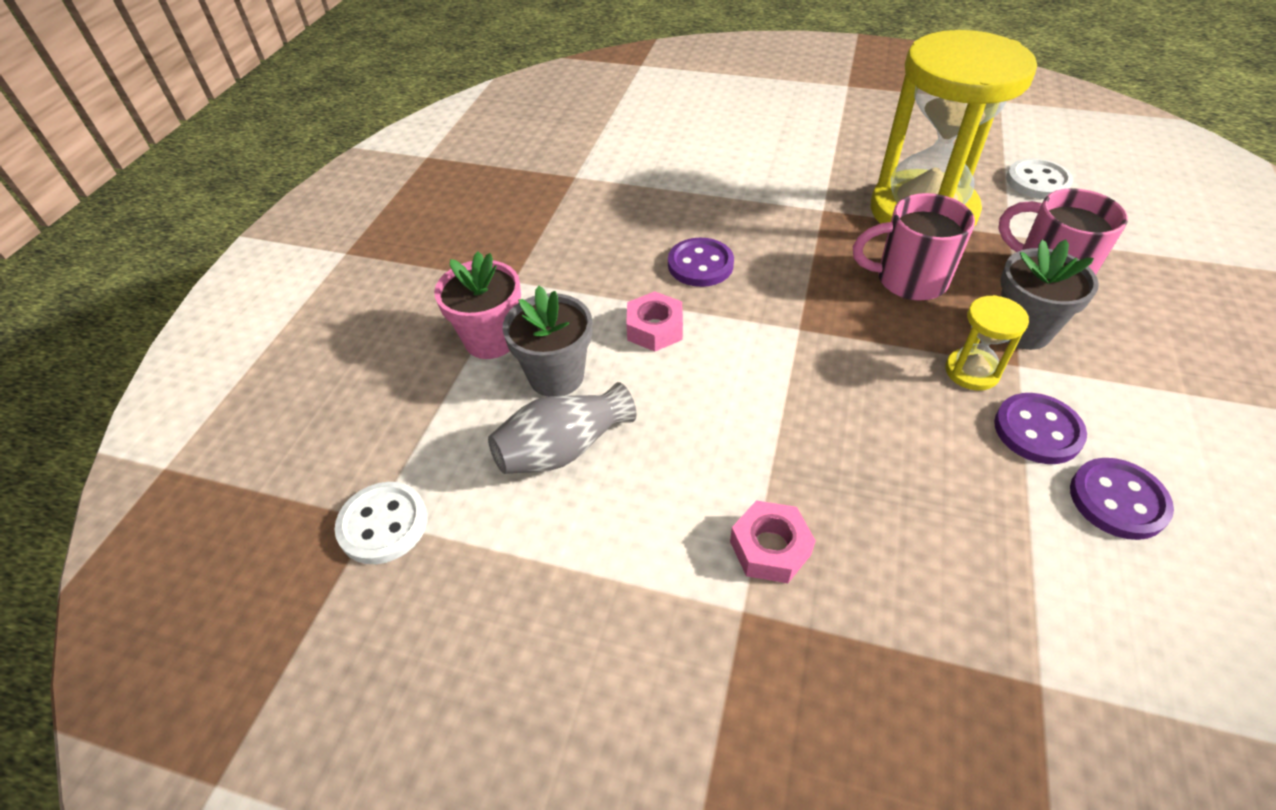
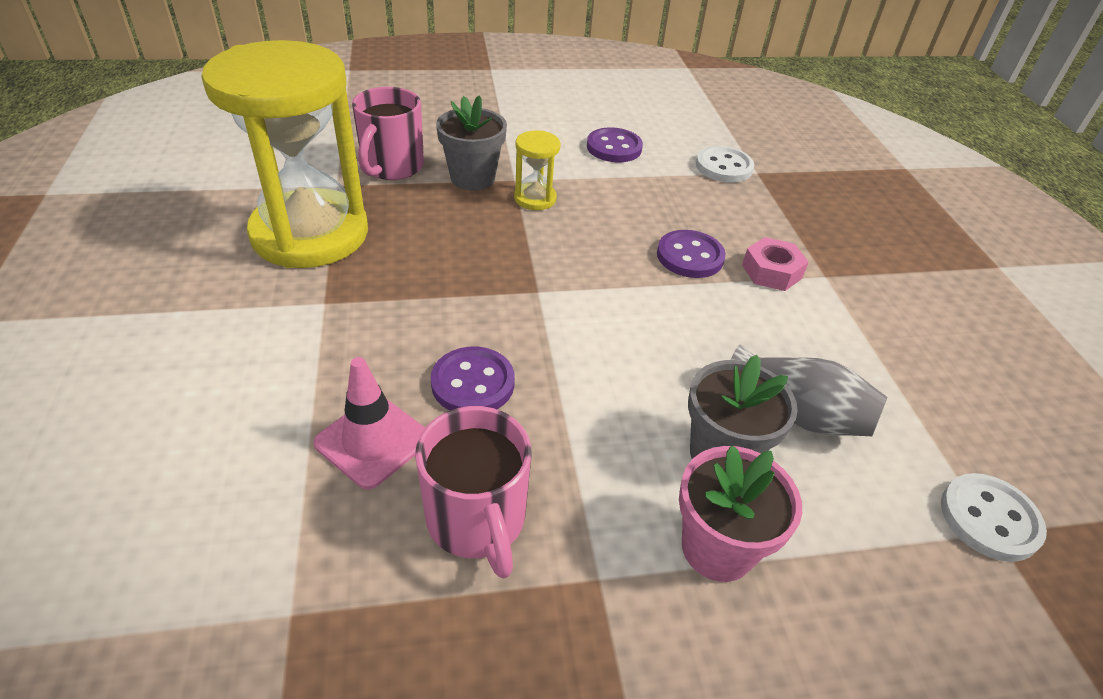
camera: 120 degrees left, 5 degrees down
pink nut [626,291,683,351] -> none
pink mug [853,193,975,301] -> pink mug moved to [415,406,531,579]
purple button [994,393,1087,464] -> purple button moved to [657,230,726,278]
white button [1006,158,1073,199] -> white button moved to [696,146,754,183]
none -> pink traffic cone [314,357,425,489]

